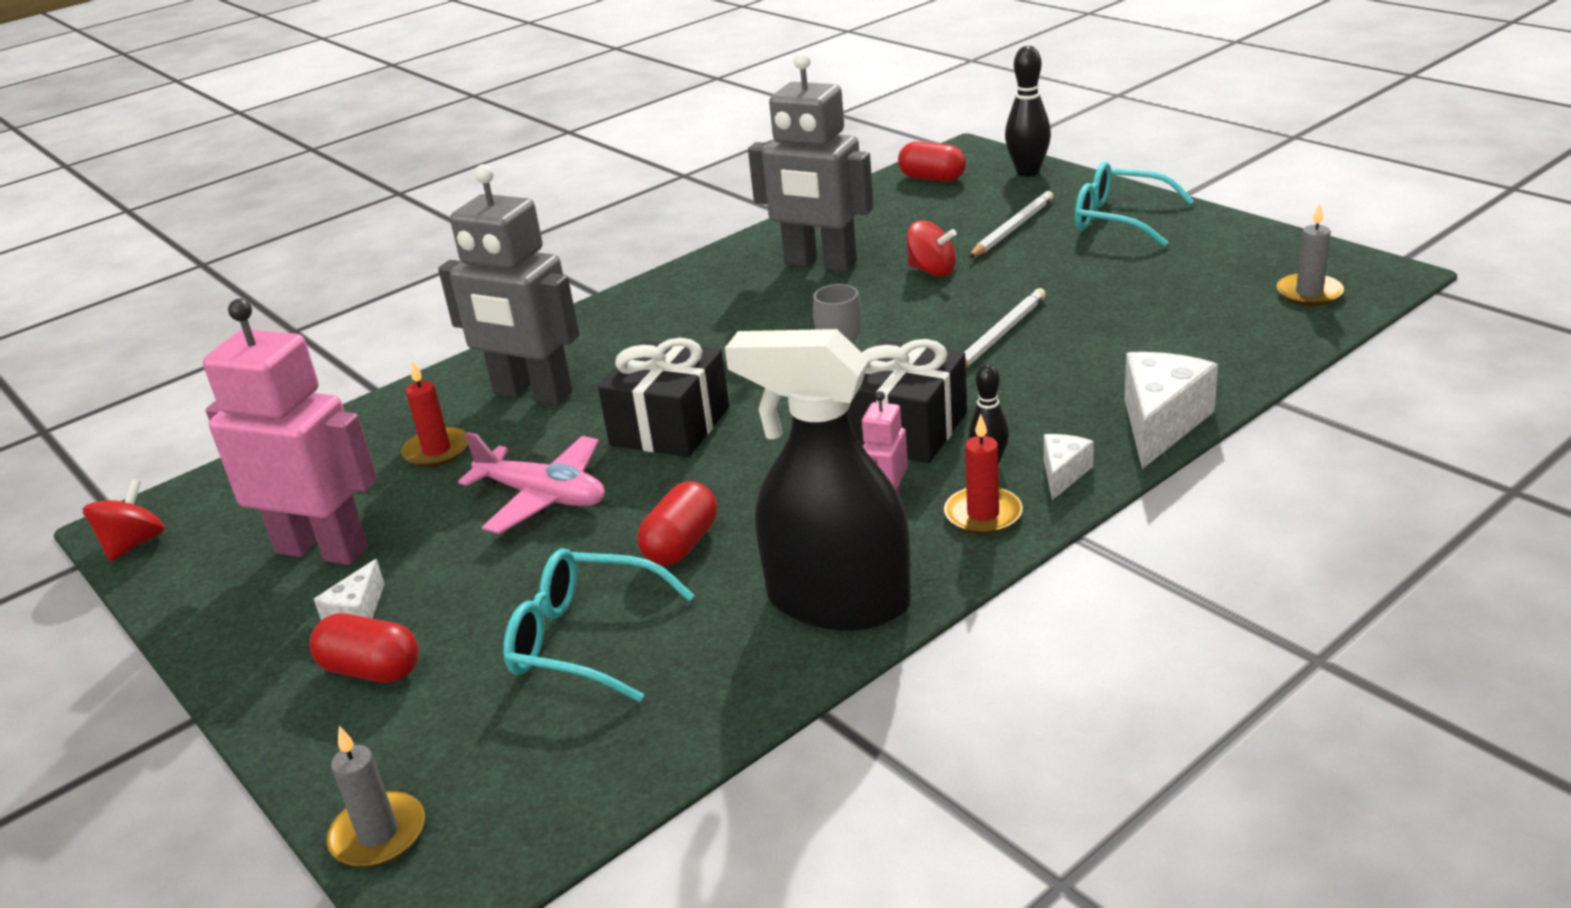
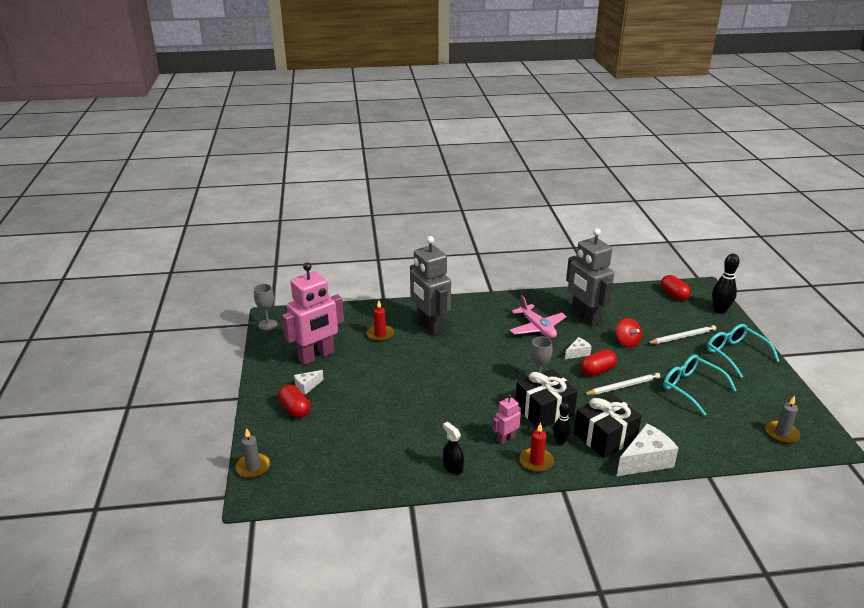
camera: 30 degrees right, 0 degrees up
red spinning top [83,479,165,562] -> grey goblet [254,284,277,330]
pink robot [203,299,377,565] -> pink robot turned 90 degrees clockwise [282,262,344,365]
pink plane [458,432,605,534] -> pink plane moved to [510,295,567,338]
turquoise glasses [503,548,695,702] -> turquoise glasses moved to [663,355,737,416]
black gift [598,338,729,457] -> black gift moved to [574,393,642,458]
red capsule [637,481,717,566] -> red capsule moved to [581,349,617,376]
black spray bottle [725,329,911,630] -> black spray bottle [443,422,464,475], size x0.41
white cheese [1044,434,1094,500] -> white cheese moved to [565,337,592,359]

